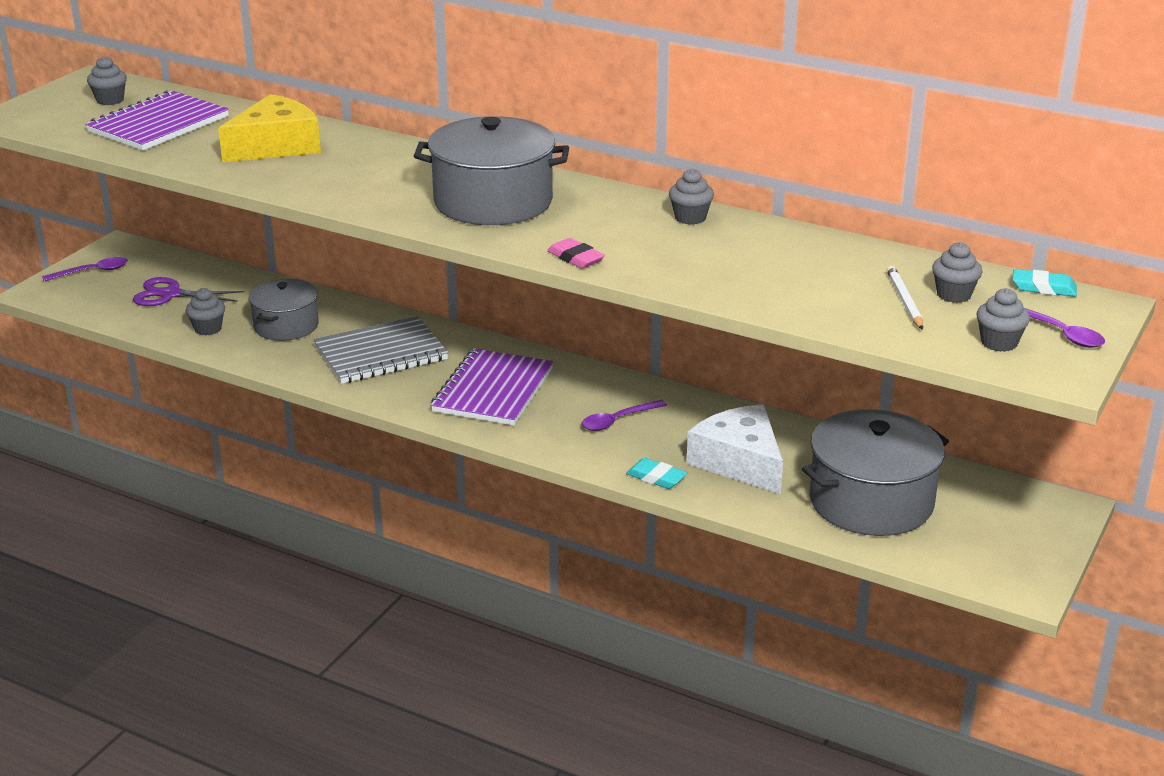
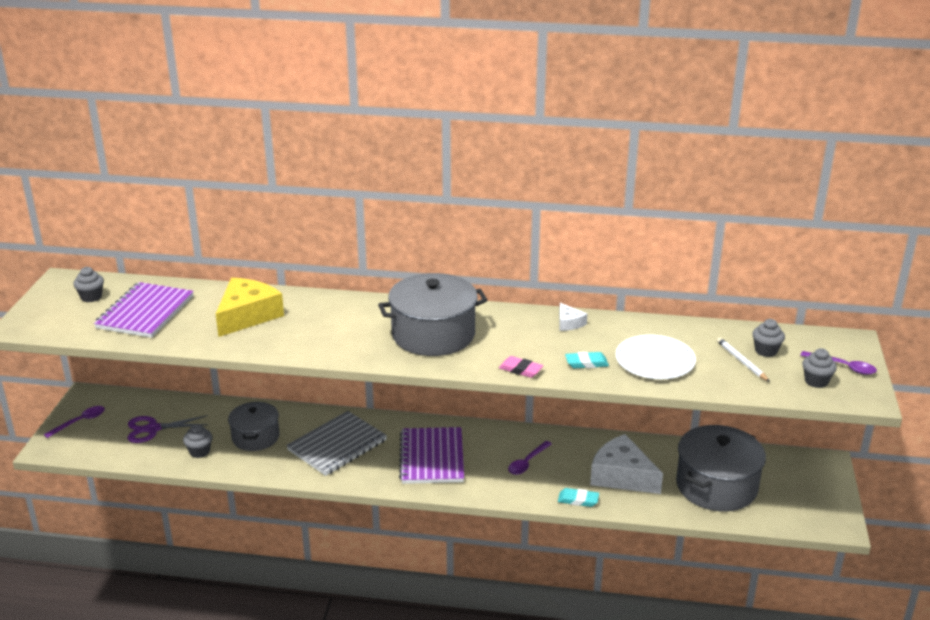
camera: 20 degrees left, 0 degrees up
grey cupcake [669,168,714,225] -> white cheese [559,303,587,331]
turquoise eraser [1012,269,1077,297] -> turquoise eraser moved to [565,352,609,368]
none -> white plate [616,335,696,379]

